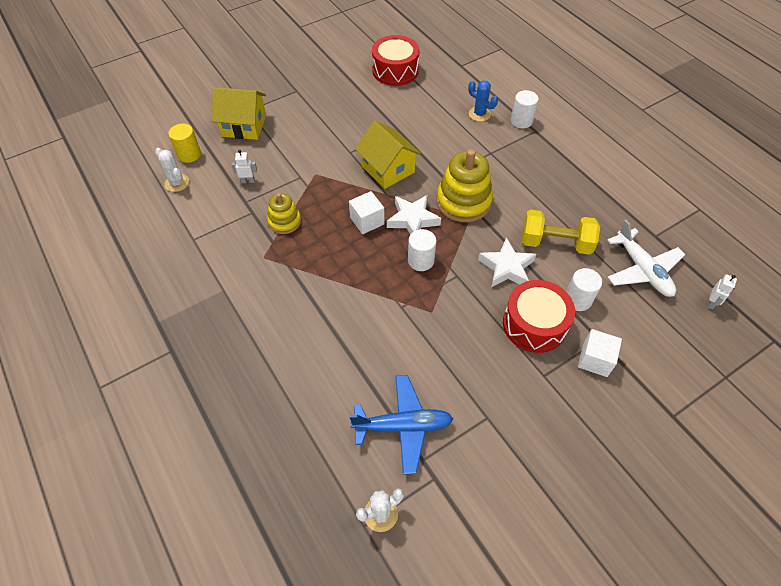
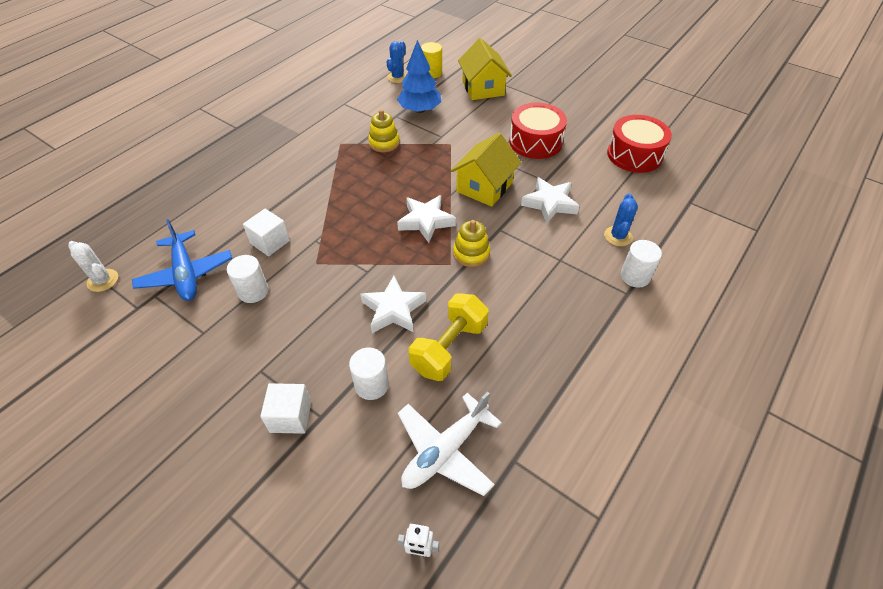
camera: 70 degrees right, 5 degrees down
white cactus [155,148,189,192] -> blue cactus [387,41,407,83]
white robot [232,150,257,183] -> blue tree [397,40,441,113]
white cube [349,191,385,234] -> white cube moved to [243,209,290,256]
white cylinder [408,229,436,271] -> white cylinder moved to [227,255,269,303]
yellow stacking toy [436,149,493,222] -> yellow stacking toy [453,220,490,267], size x0.58
red drum [503,280,575,353] -> red drum moved to [509,103,567,159]
yellow dumbbell [522,210,600,255] -> yellow dumbbell turned 45 degrees clockwise [409,293,489,381]
none -> white star [521,177,579,224]

